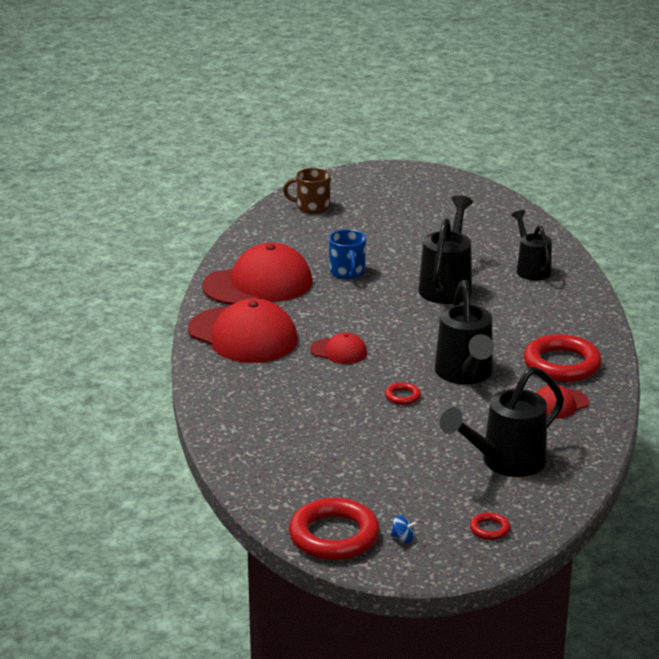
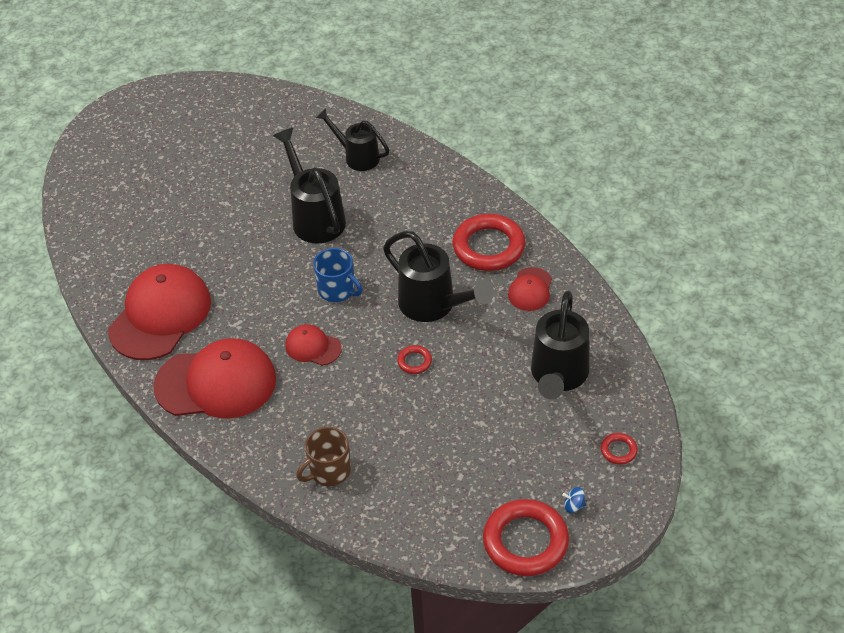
camera: 40 degrees left, 20 degrees up
brown mug [283,168,331,214] -> brown mug moved to [296,427,351,486]
red cap [310,332,367,364] -> red cap turned 135 degrees counterclockwise [285,324,342,366]
blue mug [329,229,366,279] -> blue mug moved to [313,248,363,302]
blue spinning top [391,515,417,543] -> blue spinning top turned 150 degrees counterclockwise [562,487,586,513]

